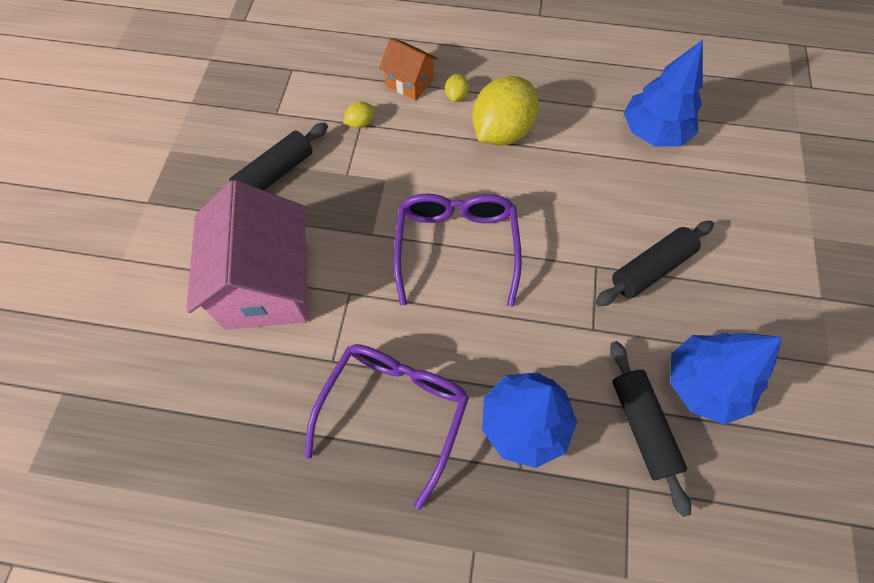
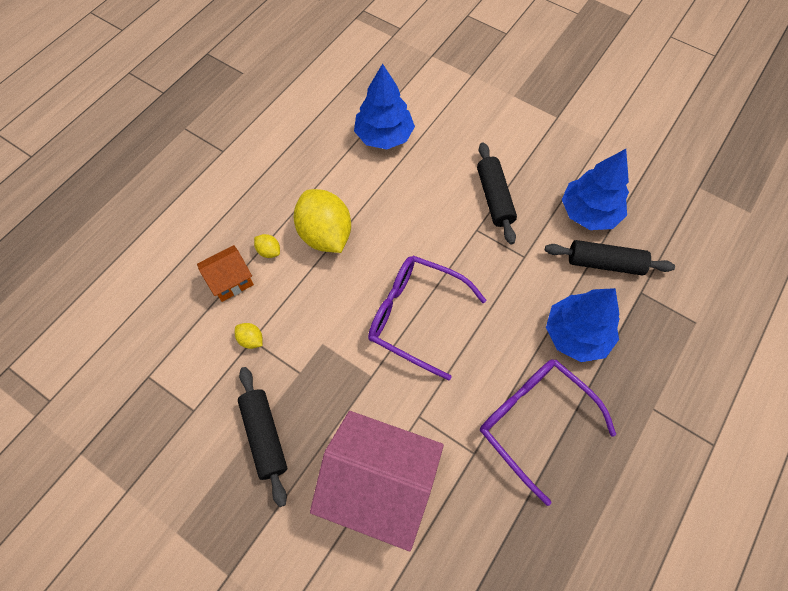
camera: 65 degrees left, 0 degrees up
yellow lemon [343,102,375,128] -> yellow lemon turned 45 degrees counterclockwise [235,323,262,349]

